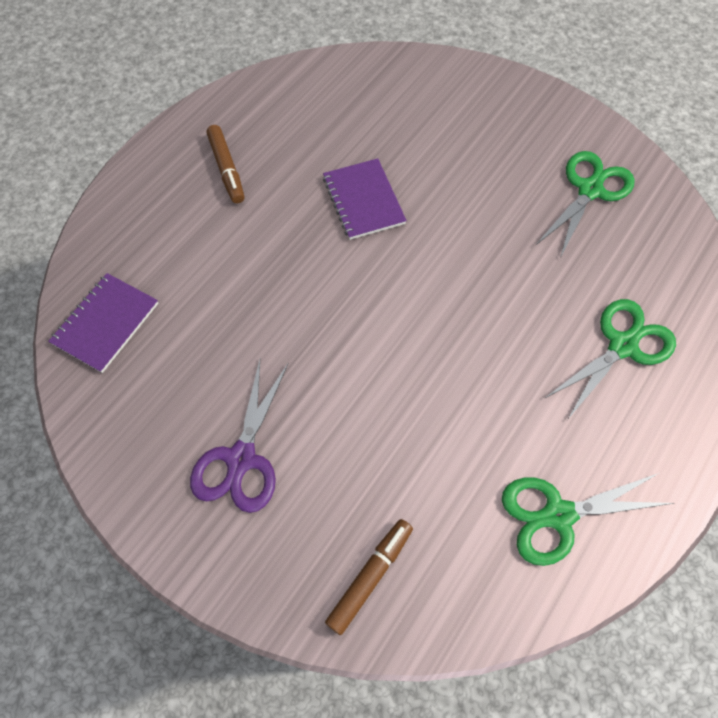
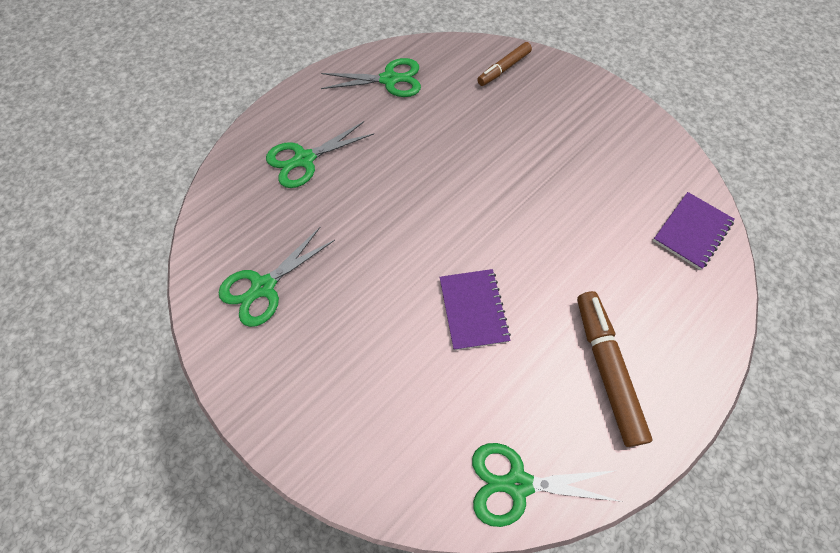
camera: 170 degrees left, 0 degrees up
purple scissors [190,360,288,513] -> none
brown marker [206,125,244,203] -> brown marker [577,291,652,447], size x1.58
none -> green scissors [472,443,623,527]

